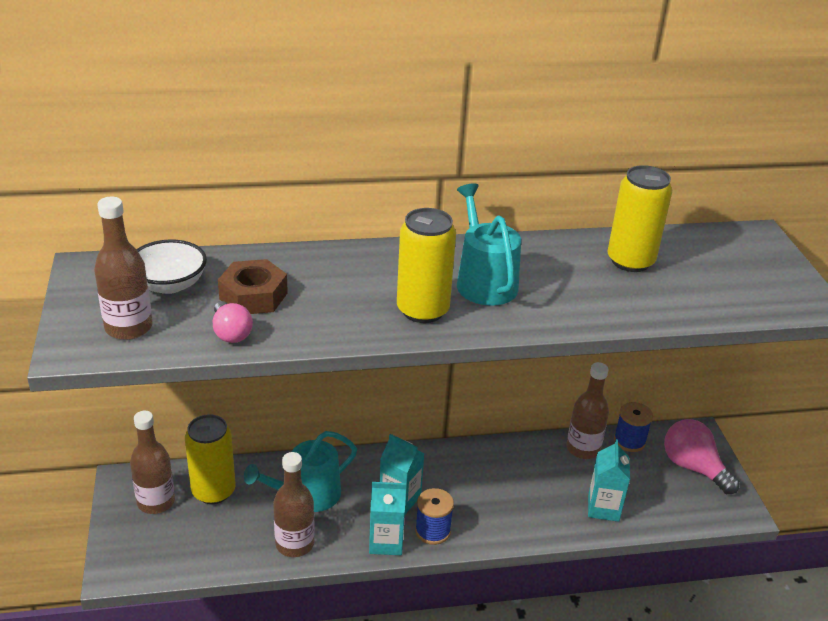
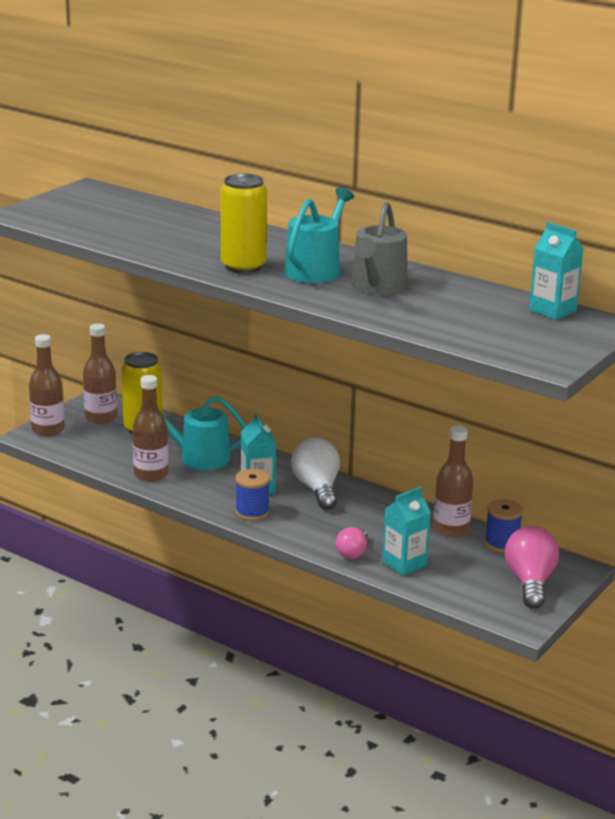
camera: 45 degrees right, 10 degrees down
brown bottle [94,197,153,340] -> brown bottle moved to [29,334,65,436]
white bowl [137,239,207,294] -> none
pink light bulb [213,301,253,343] -> pink light bulb moved to [336,527,367,559]
brown nut [218,259,288,314] -> none
turquoise carton [369,482,406,555] -> turquoise carton moved to [529,222,583,320]
yellow can [607,165,672,272] -> none
none -> white light bulb [291,438,340,510]
none -> grey watering can [351,202,408,295]

